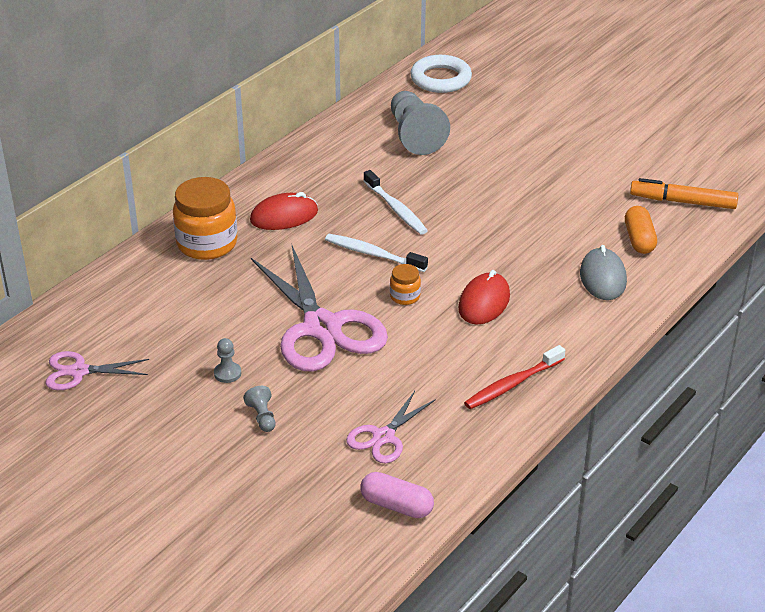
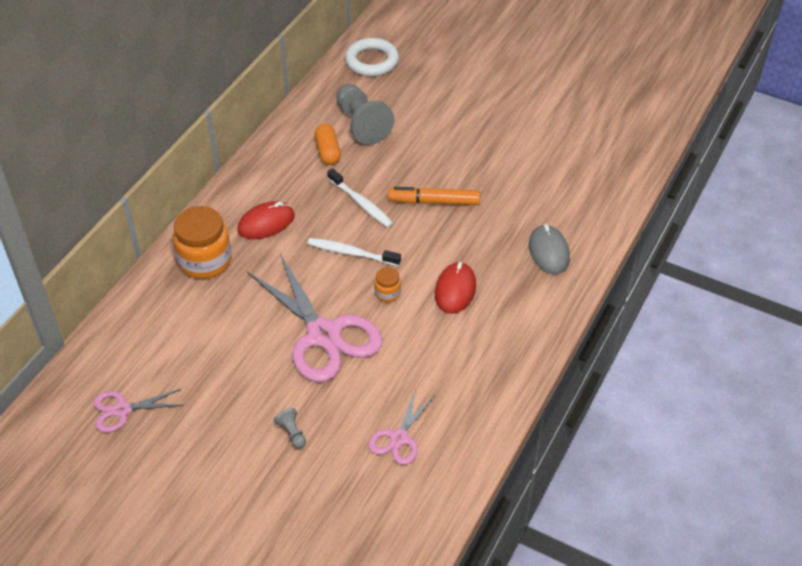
camera: 10 degrees left, 10 degrees up
grey pawn [214,338,241,383] -> none
pink capsule [360,472,434,518] -> none
red toothbrush [464,345,565,409] -> none
orange capsule [625,206,657,254] -> orange capsule moved to [315,124,341,165]
orange marker [630,178,738,209] -> orange marker moved to [388,187,480,205]

